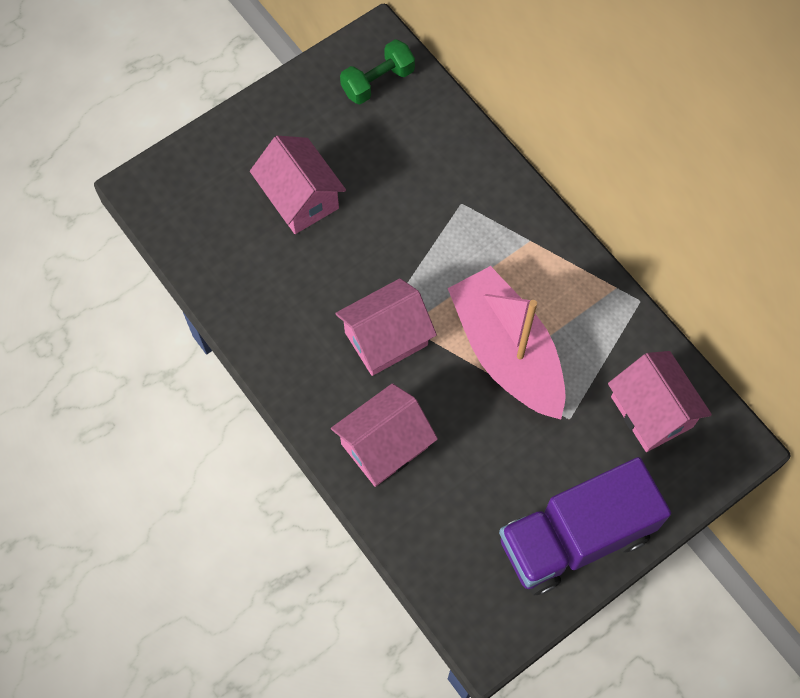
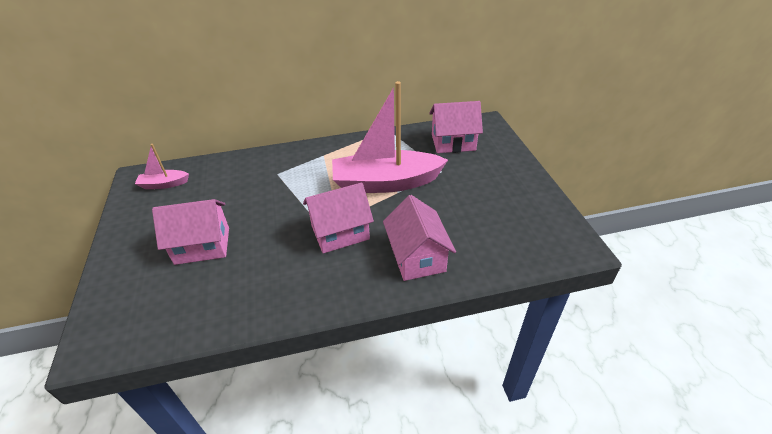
camera: 65 degrees left, 25 degrees down
pink house [335,278,437,376] -> pink house turned 75 degrees clockwise [303,183,374,253]
green dumbbell [340,39,415,104] -> pink boat [135,144,189,189]
purple truck [499,457,671,595] -> none

